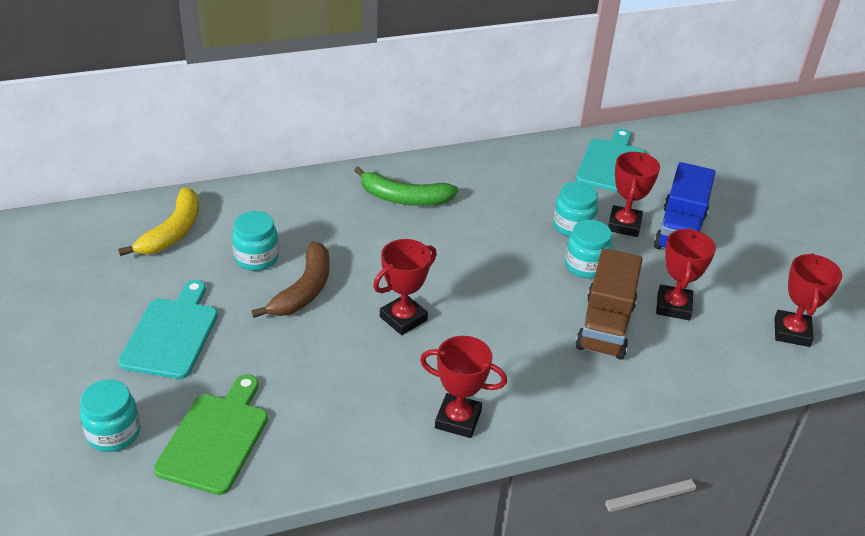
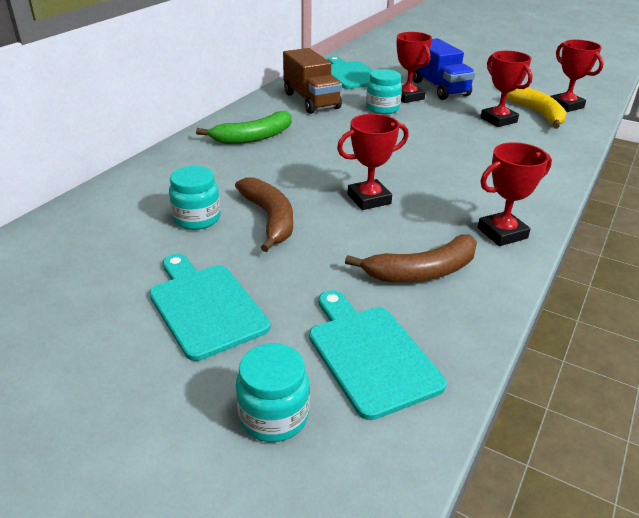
camera: 40 degrees left, 5 degrees down
yellow banana [118,187,199,256] -> yellow banana moved to [506,87,567,129]
green cutting board [154,374,268,495] -> turquoise cutting board [309,290,447,420]
red trophy [373,239,437,335] -> red trophy turned 60 degrees clockwise [337,114,409,210]
turquoise jar [565,220,612,278] -> none
brown truck [576,248,643,360] -> brown truck moved to [283,48,342,114]
none -> brown banana [345,234,477,282]

